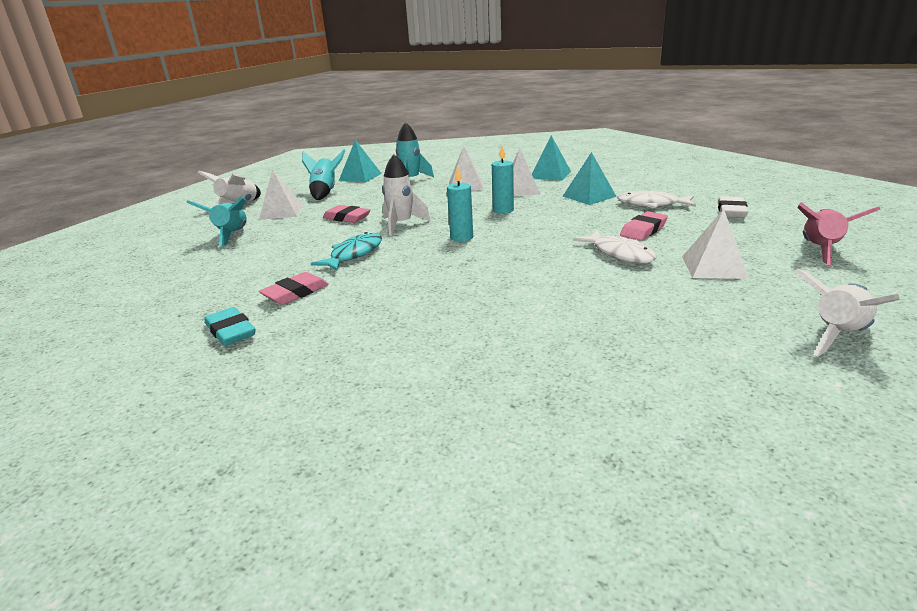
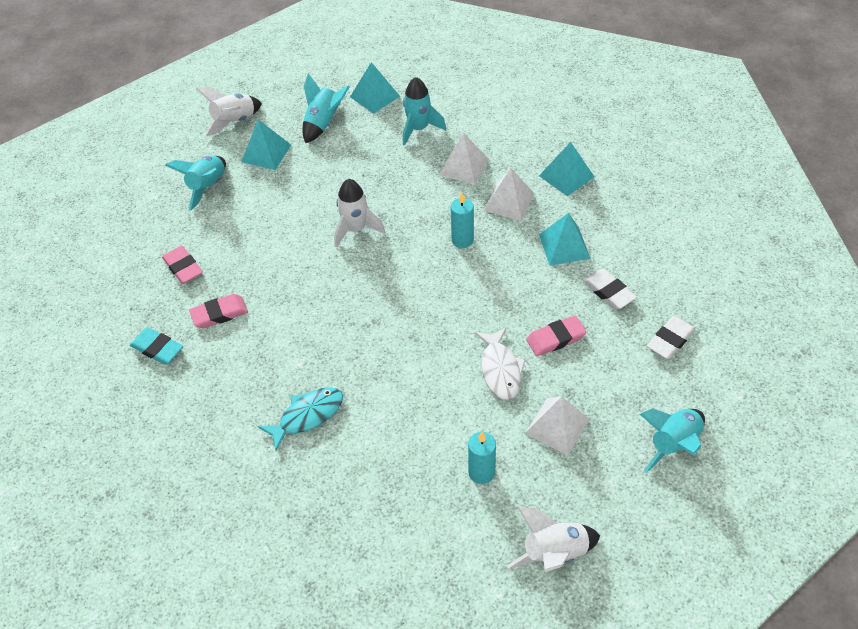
camera: 25 degrees right, 25 degrees up
turquoise eraser [205,307,256,346] -> turquoise eraser turned 45 degrees counterclockwise [130,327,183,365]
white pyramid [259,169,303,220] -> turquoise pyramid [241,119,291,170]
turquoise fish [311,232,382,271] -> turquoise fish moved to [258,387,343,451]
pink eraser [323,205,370,223] -> pink eraser moved to [162,246,203,284]
turquoise candle [447,166,473,242] -> turquoise candle moved to [468,432,496,484]
white fish [617,191,696,208] -> white eraser [583,269,637,309]
pink rocket [798,202,881,265] -> turquoise rocket [640,408,705,473]

